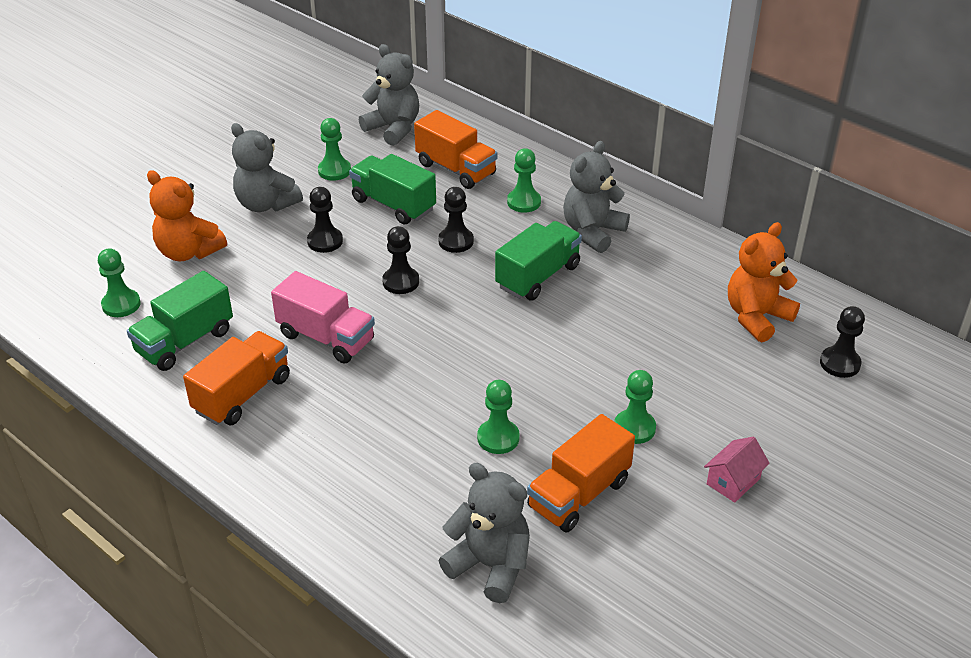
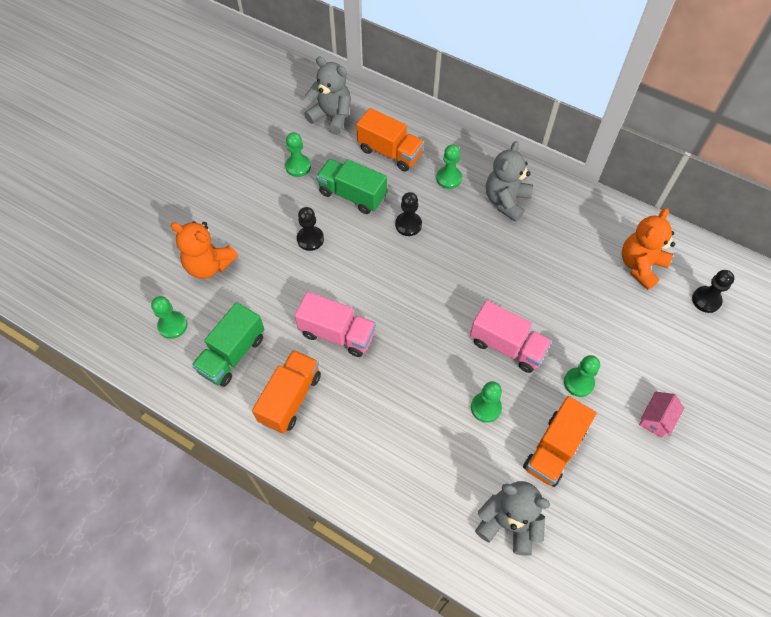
camera: 10 degrees left, 20 degrees up
grey teddy bear [231,123,303,212] -> none
black pawn [382,226,419,294] -> none
green truck [495,221,582,301] -> none
none -> pink truck [470,300,552,373]

